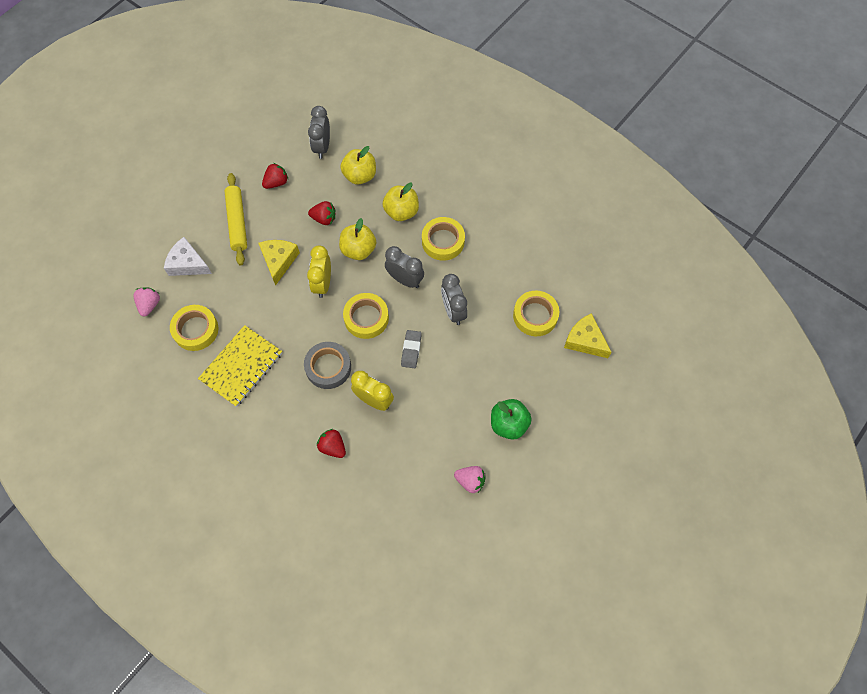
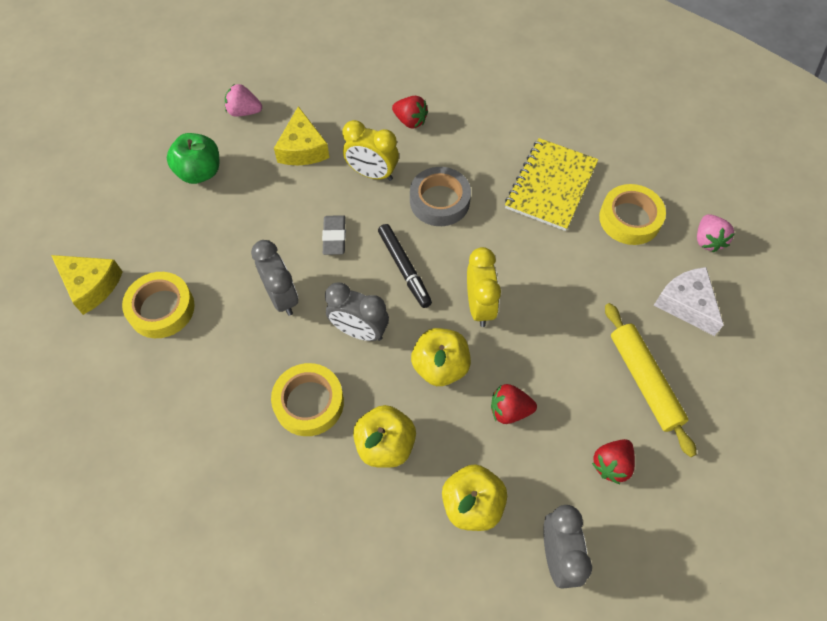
camera: 170 degrees right, 5 degrees down
white cheese [164,237,212,276] -> white cheese turned 135 degrees counterclockwise [653,267,724,336]
yellow cheese [258,240,300,286] -> yellow cheese moved to [274,106,330,165]
yellow tape [343,293,389,339] -> black marker [378,224,432,308]

